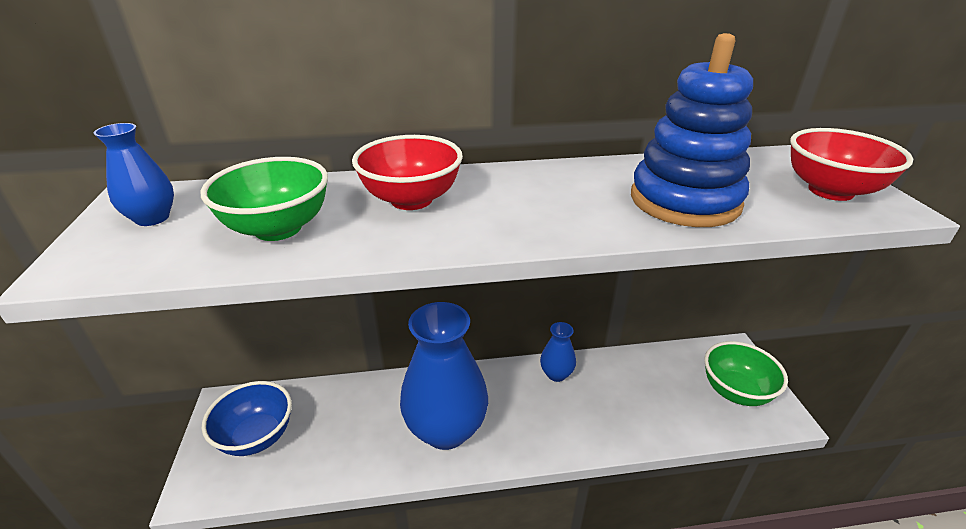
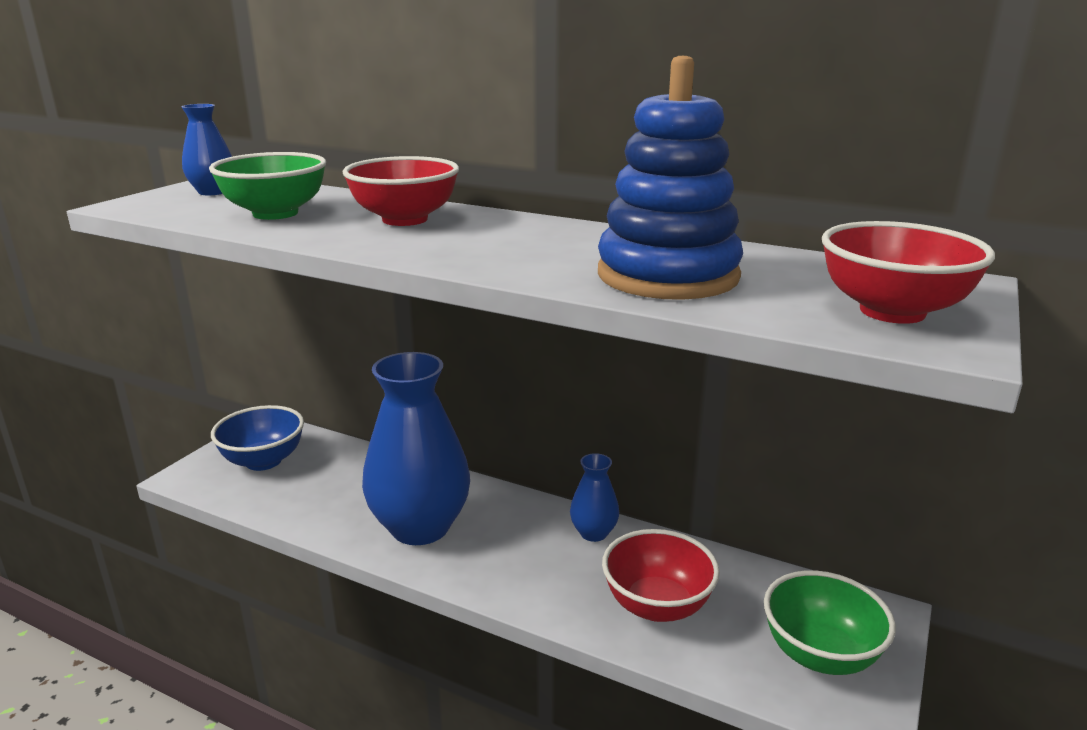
camera: 35 degrees right, 10 degrees down
none -> red bowl [602,529,720,622]

